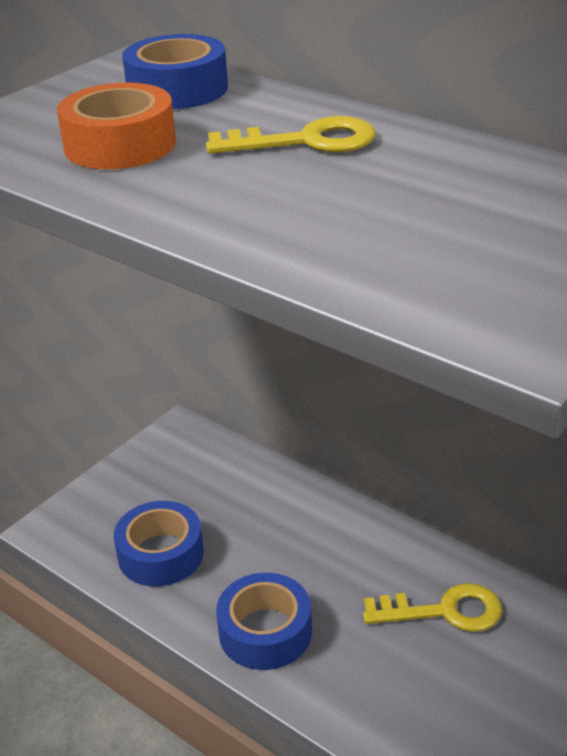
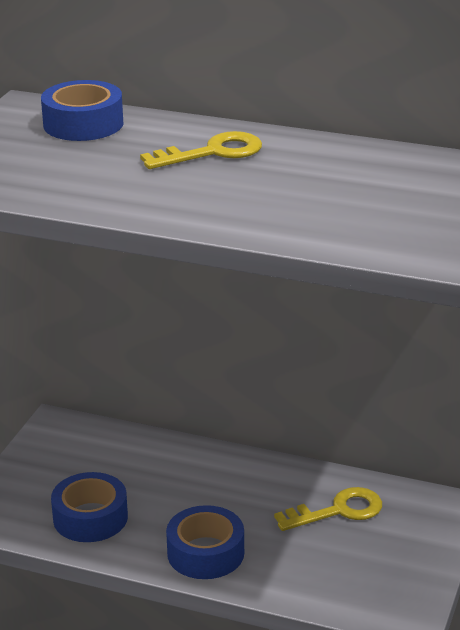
camera: 20 degrees left, 5 degrees down
orange tape [57,82,176,169] -> none

